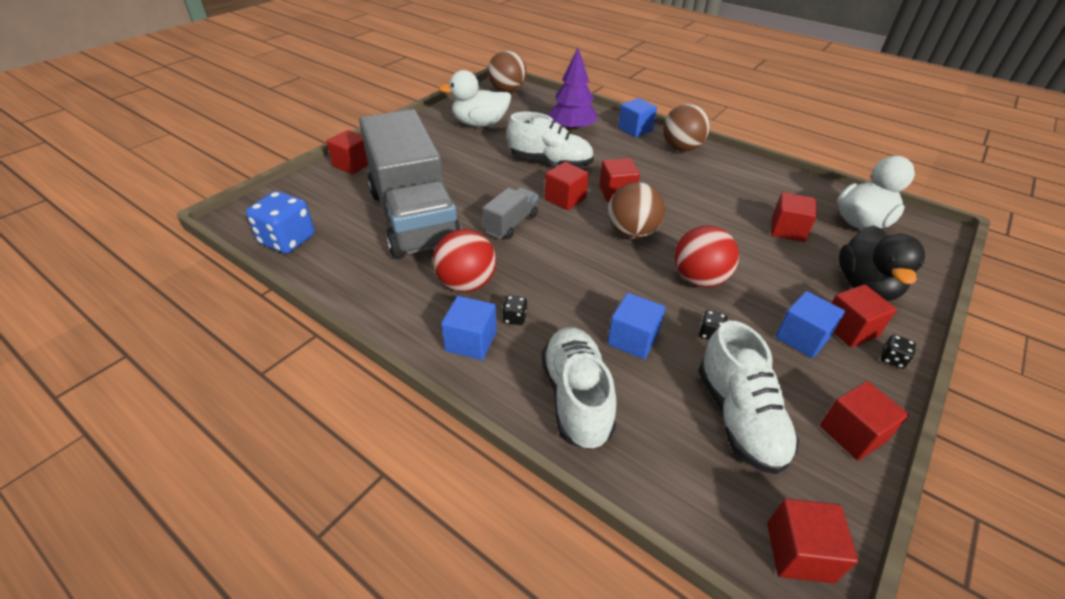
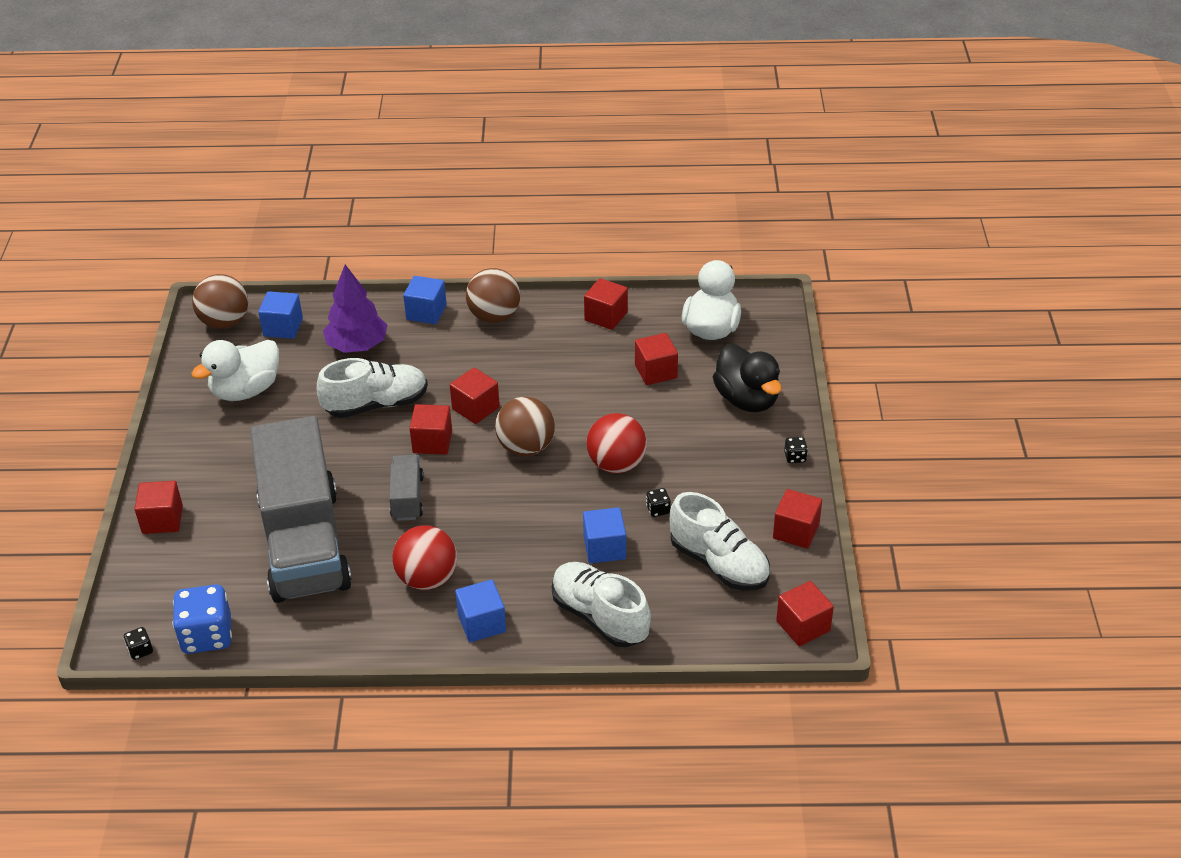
camera: 35 degrees left, 0 degrees up
grey truck [359,109,462,259] -> grey truck turned 45 degrees clockwise [250,416,352,603]
black dice [502,295,527,325] -> black dice moved to [124,627,153,660]
blue cube [775,291,845,358] -> blue cube moved to [258,291,303,339]
red cube [832,284,897,348] -> red cube moved to [584,278,628,330]

